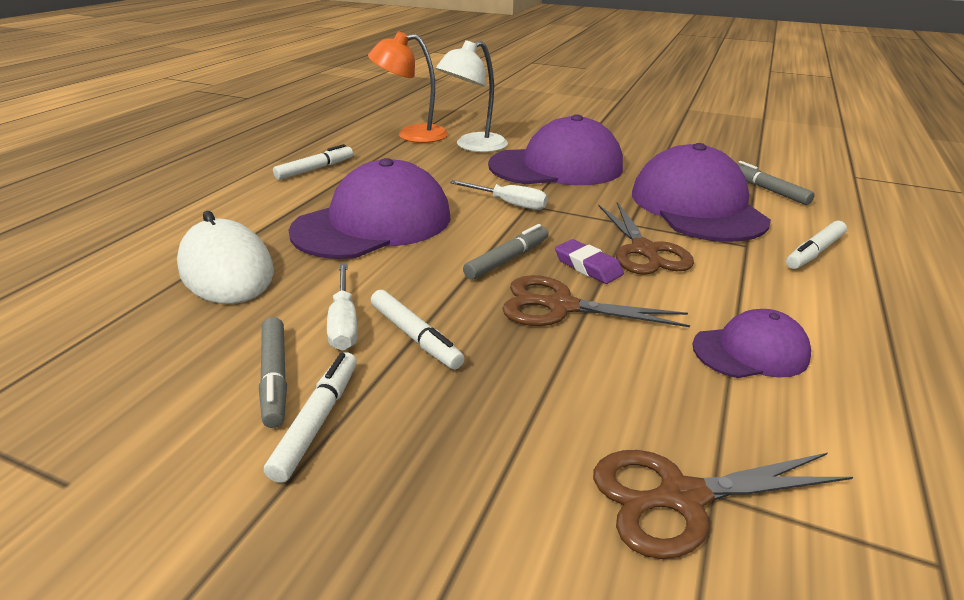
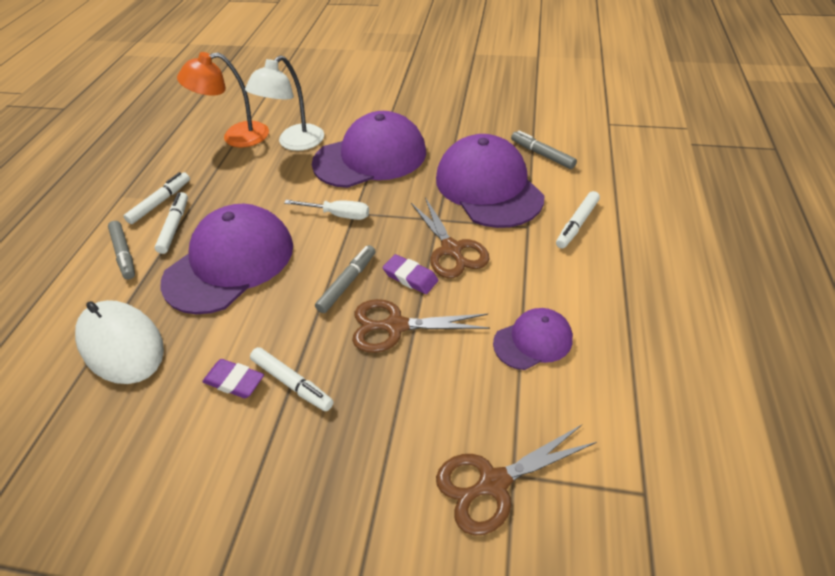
camera: 10 degrees left, 15 degrees up
grey marker [259,317,287,428] -> grey marker moved to [108,221,135,279]
white marker [264,352,357,483] -> white marker moved to [155,192,188,254]
white screwdriver [327,263,358,350] -> purple eraser [202,359,264,398]

